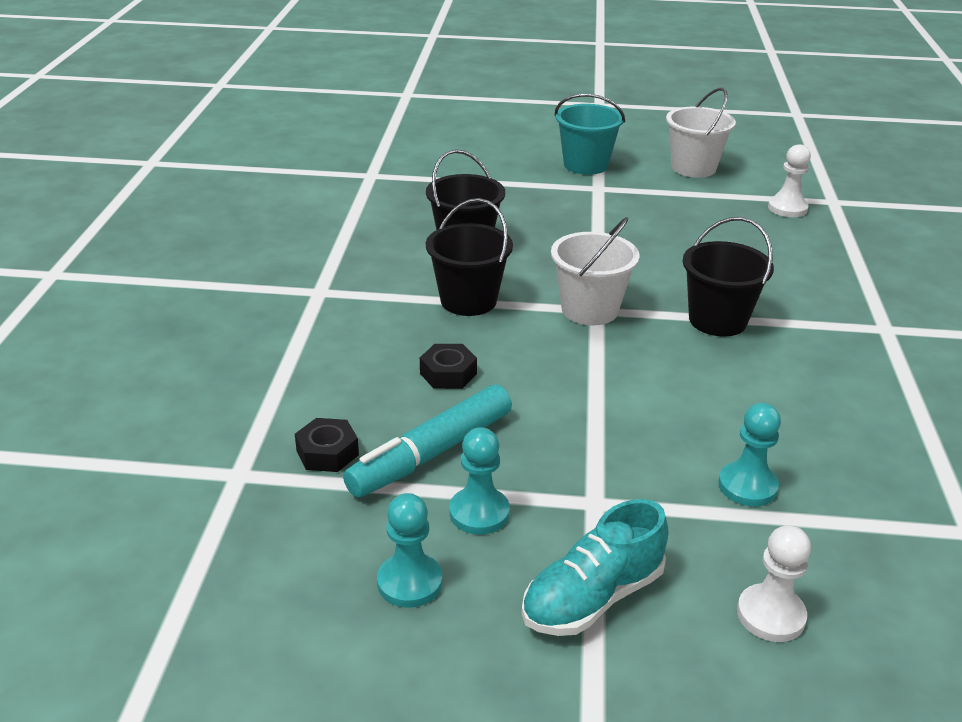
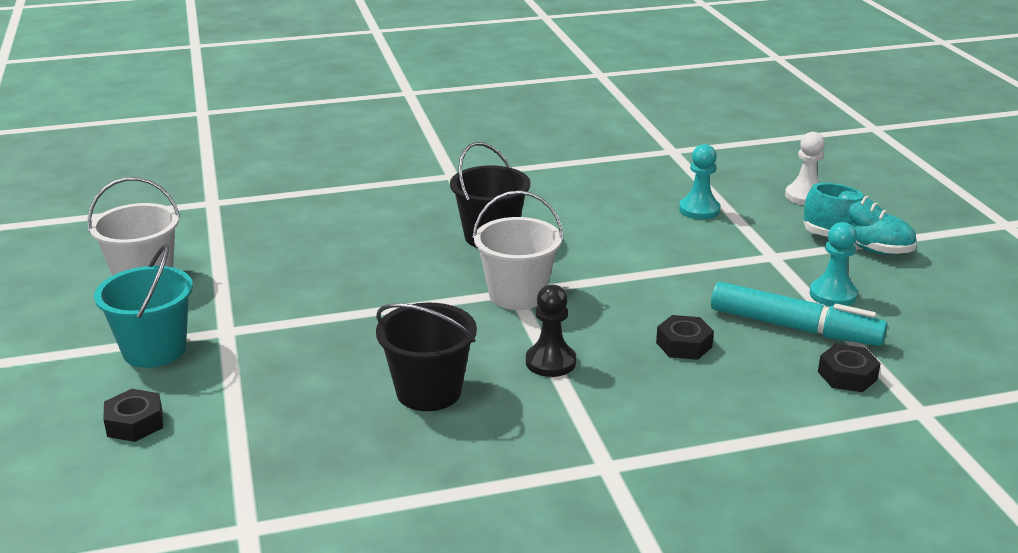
camera: 110 degrees left, 5 degrees down
turquoise pawn [377,493,442,608] -> none
black bucket [426,198,513,316] -> black pawn [526,284,576,377]
white pawn [768,144,811,217] -> none
none -> black nut [103,389,163,442]

